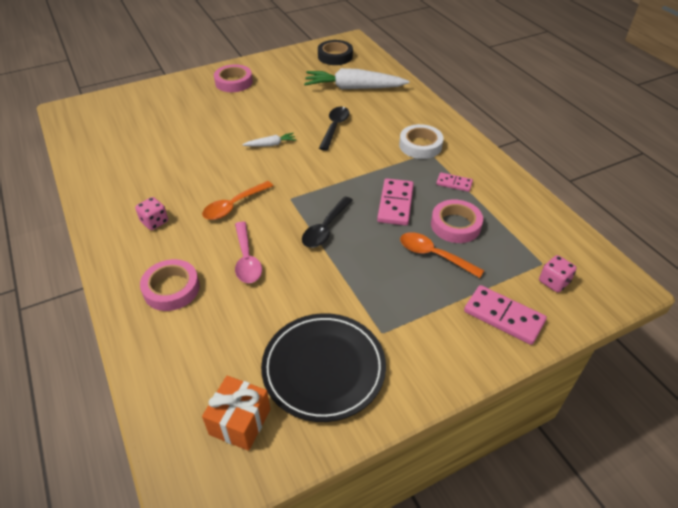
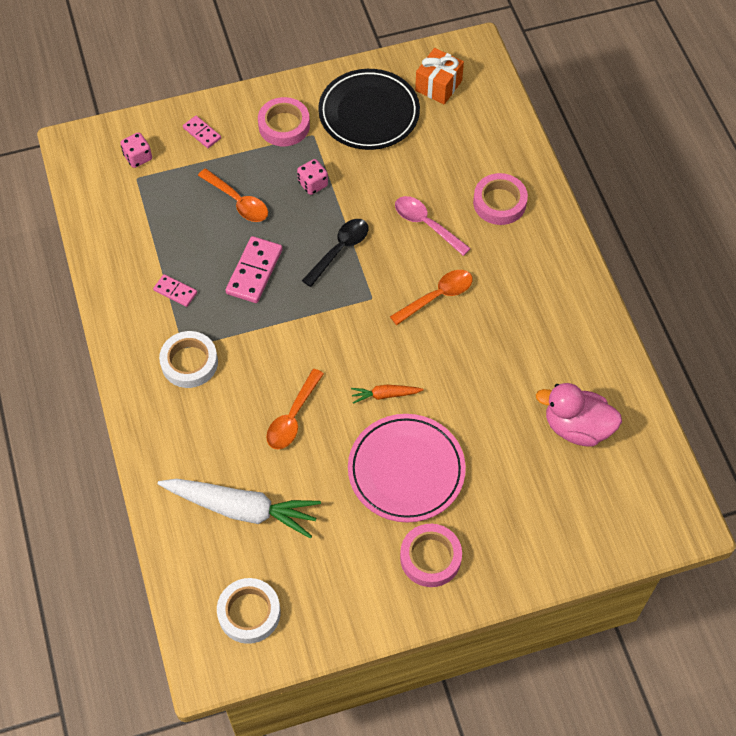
camera: 170 degrees left, 15 degrees up
pink dice [135,197,168,230] -> pink dice moved to [297,159,328,195]
pink spoon [235,222,262,283] -> pink spoon turned 45 degrees counterclockwise [395,196,471,256]
white carrot [242,133,296,147] -> orange carrot [351,385,423,404]
black tape [318,40,353,65] -> white tape [217,578,281,644]
black spoon [319,107,350,151] -> orange spoon [266,369,324,449]
pink tape [431,199,483,243] -> pink tape moved to [258,97,310,146]
pink domino [464,285,547,345] -> pink domino [183,116,221,148], size x0.58
none -> pink plate [348,414,466,522]
none -> pink duck [536,383,622,447]

